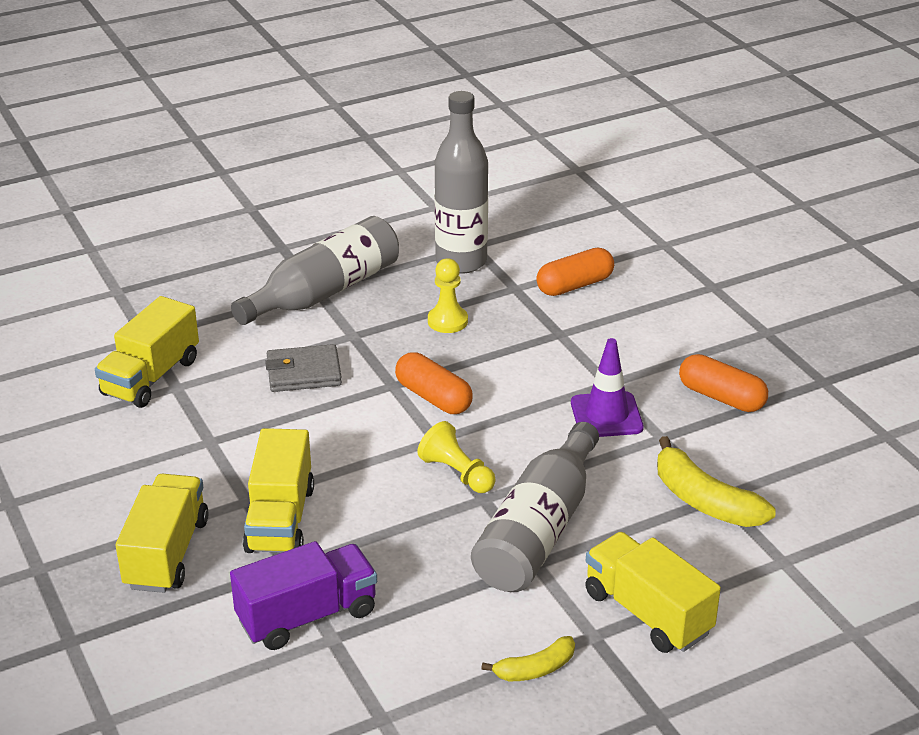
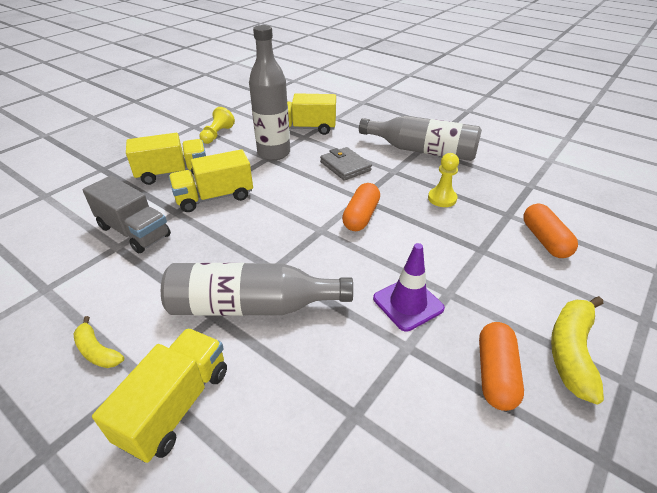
camera: 65 degrees right, 5 degrees up
purple truck [230,541,377,650] -> grey truck [83,176,171,253]
yellow pawn [417,421,496,493] -> yellow pawn moved to [199,107,235,144]
grey bottle [434,91,488,274] -> grey bottle moved to [249,25,290,161]
orange capsule [536,248,614,296] -> orange capsule turned 45 degrees clockwise [523,204,578,258]
yellow banana [657,436,776,527] -> yellow banana moved to [551,296,604,405]

